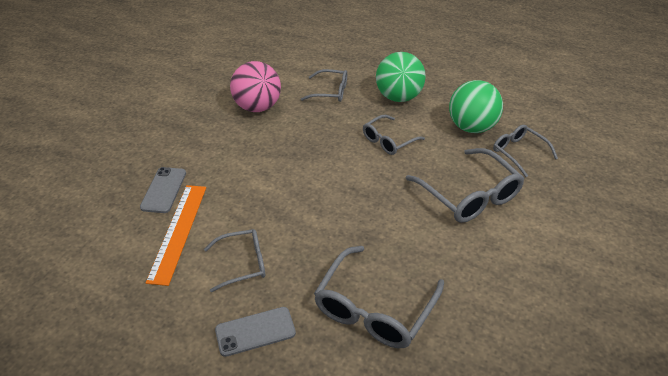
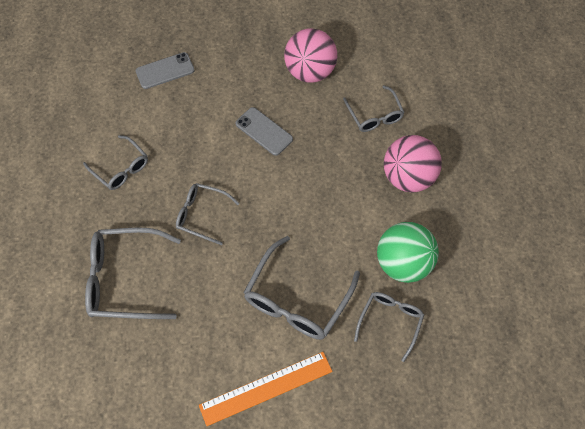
camera: 60 degrees right, 20 degrees up
orange ruler [146,185,206,286] -> orange ruler moved to [199,352,332,426]
grey phone [215,307,296,357] -> grey phone moved to [235,107,293,156]
grey glasses [363,115,425,155] -> grey glasses moved to [176,183,240,245]
green ball [376,52,426,102] -> pink ball [384,135,442,193]

